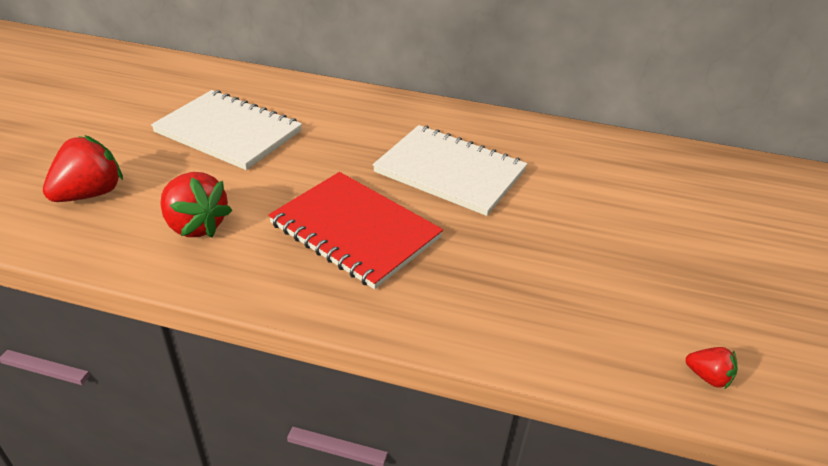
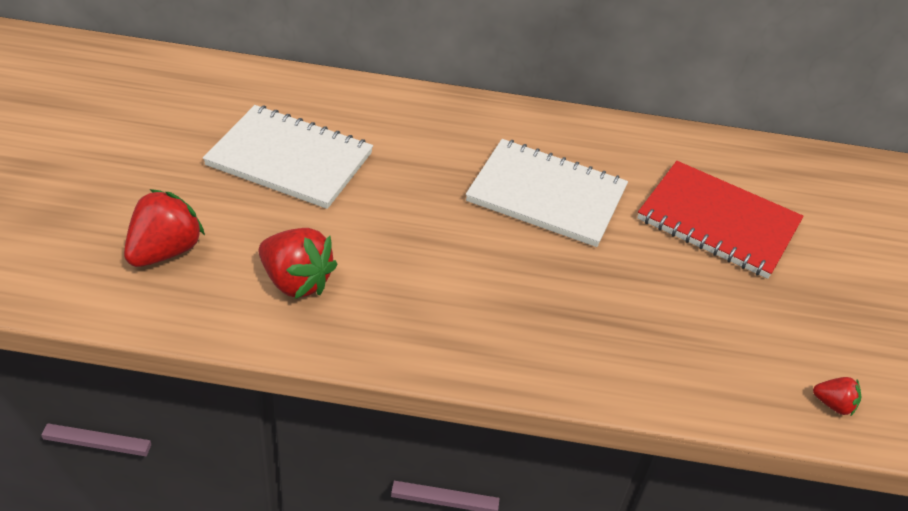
camera: 10 degrees left, 5 degrees up
red notebook [268,172,443,289] -> red notebook moved to [637,161,804,279]

